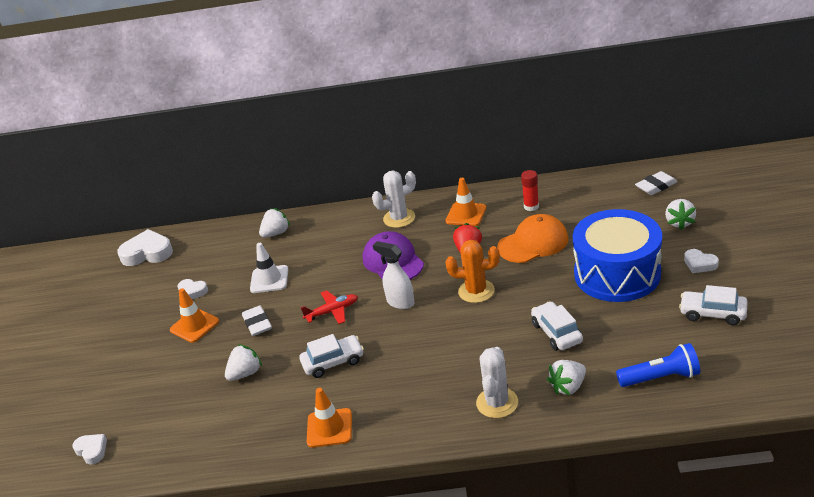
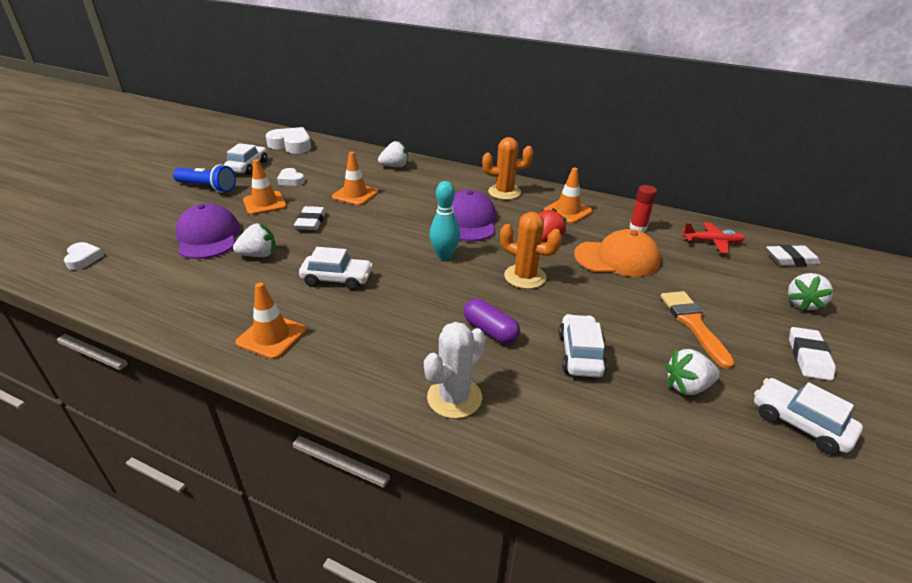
camera: 20 degrees right, 0 degrees up
white traffic cone [250,243,289,293] -> orange traffic cone [332,152,379,206]
red plane [301,290,358,324] -> red plane moved to [682,222,745,254]
white cactus [372,171,416,228] -> orange cactus [482,137,533,200]
white spray bottle [373,241,415,309] -> turquoise bowling pin [429,181,460,260]
white strawberry [547,360,586,395] -> white strawberry moved to [665,349,720,395]
blue drum [573,209,662,302] -> orange brush [661,291,735,369]
blue flashlight [616,343,700,387] -> blue flashlight moved to [173,164,236,193]
white heart [684,249,719,273] -> white eraser [789,327,836,381]
none -> purple cap [175,203,240,259]
none -> white car [224,143,267,175]
none -> purple capsule [464,299,520,344]

